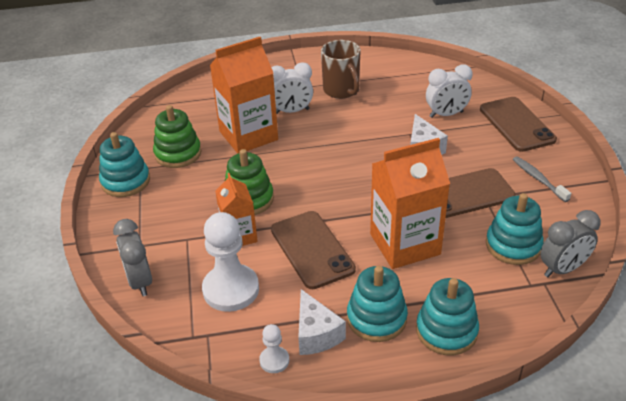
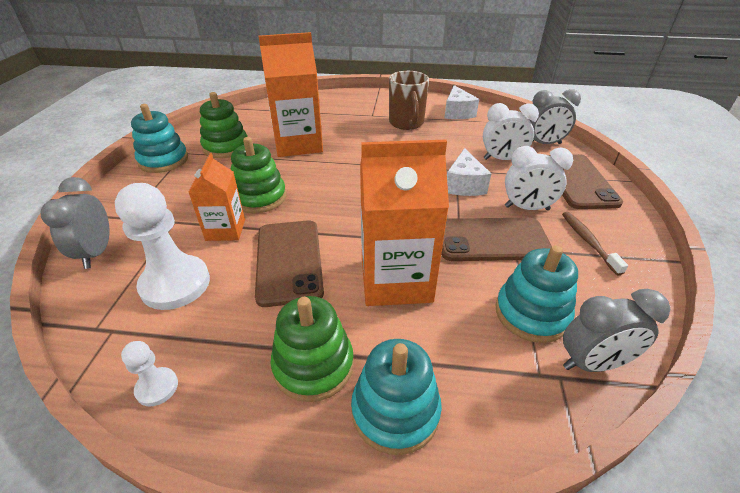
camera: 15 degrees right, 0 degrees up
white clock [271,62,313,114] -> white clock moved to [505,146,573,210]
white cheese [298,289,346,355] -> white cheese moved to [444,85,479,119]
turquoise stacking toy [347,266,408,342] -> green stacking toy [270,296,354,402]
grey toothbrush [513,156,571,202] -> brown toothbrush [562,212,628,276]
none -> grey clock [529,89,581,144]

